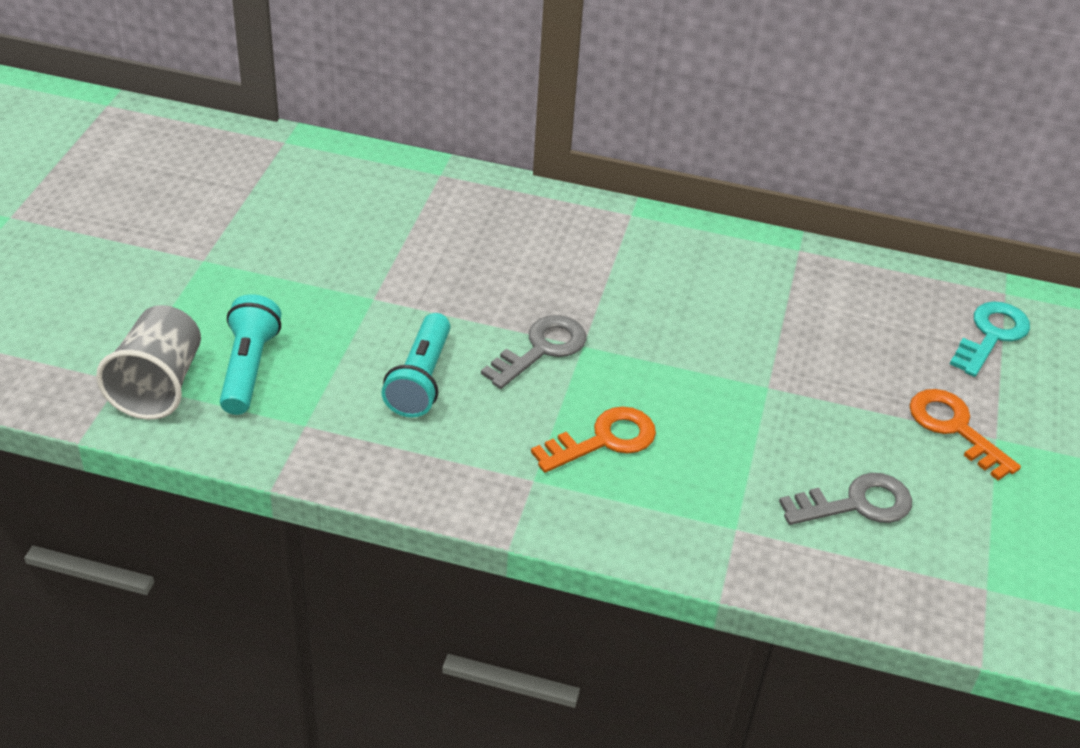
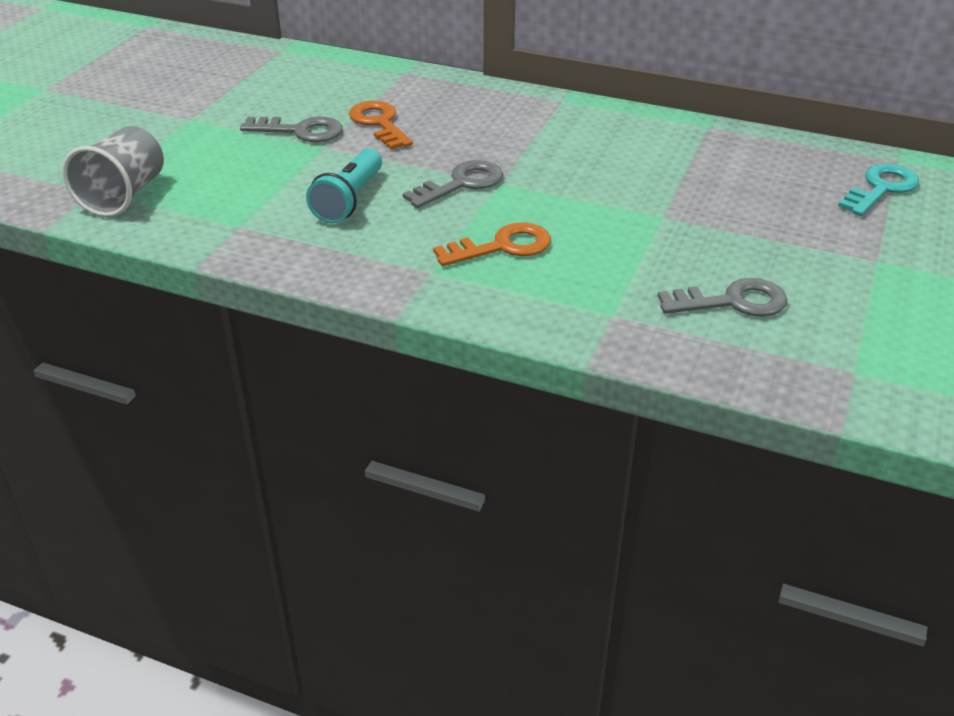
camera: 10 degrees right, 5 degrees down
turquoise flashlight [220,294,281,415] -> none
orange key [910,389,1021,480] -> orange key moved to [349,101,413,150]
none -> grey key [240,117,343,142]

